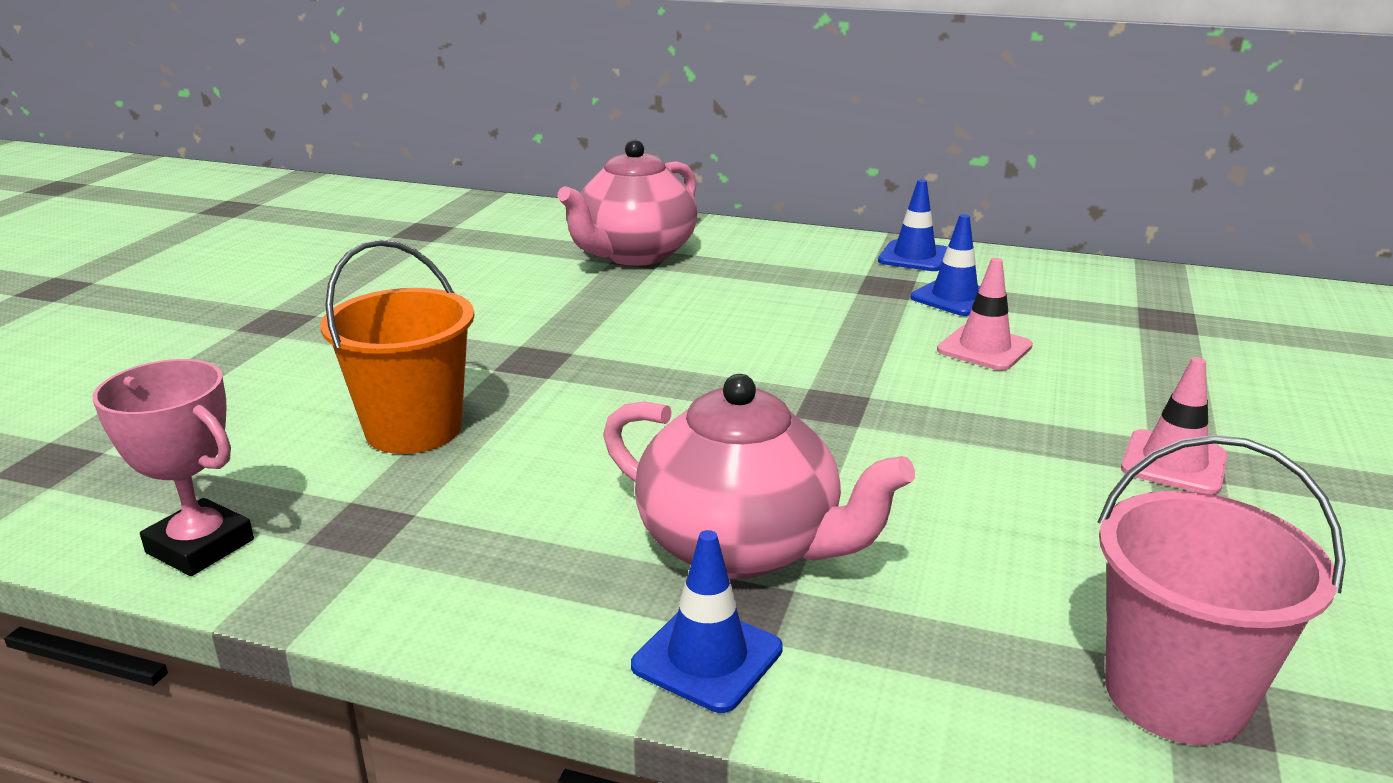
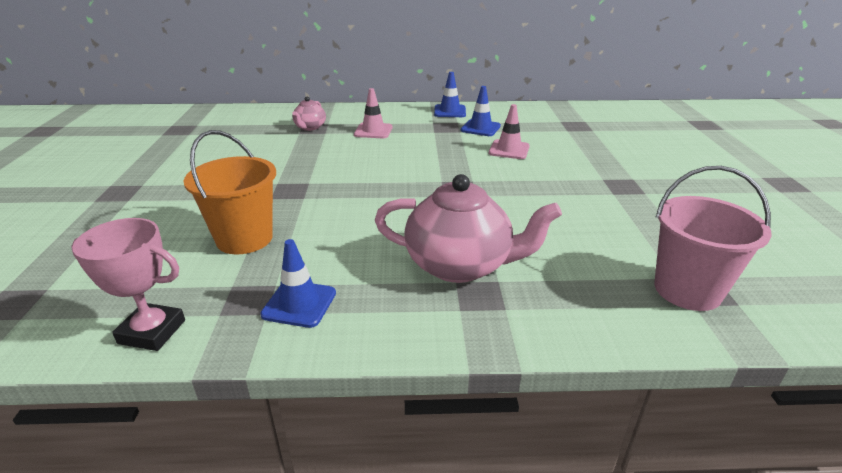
camera: 20 degrees left, 5 degrees up
pink teapot [557,139,697,266] -> pink teapot [292,96,326,131], size x0.50
blue traffic cone [631,530,783,713] -> blue traffic cone moved to [260,239,336,328]
pink traffic cone [1121,357,1228,495] -> pink traffic cone moved to [354,88,393,138]

